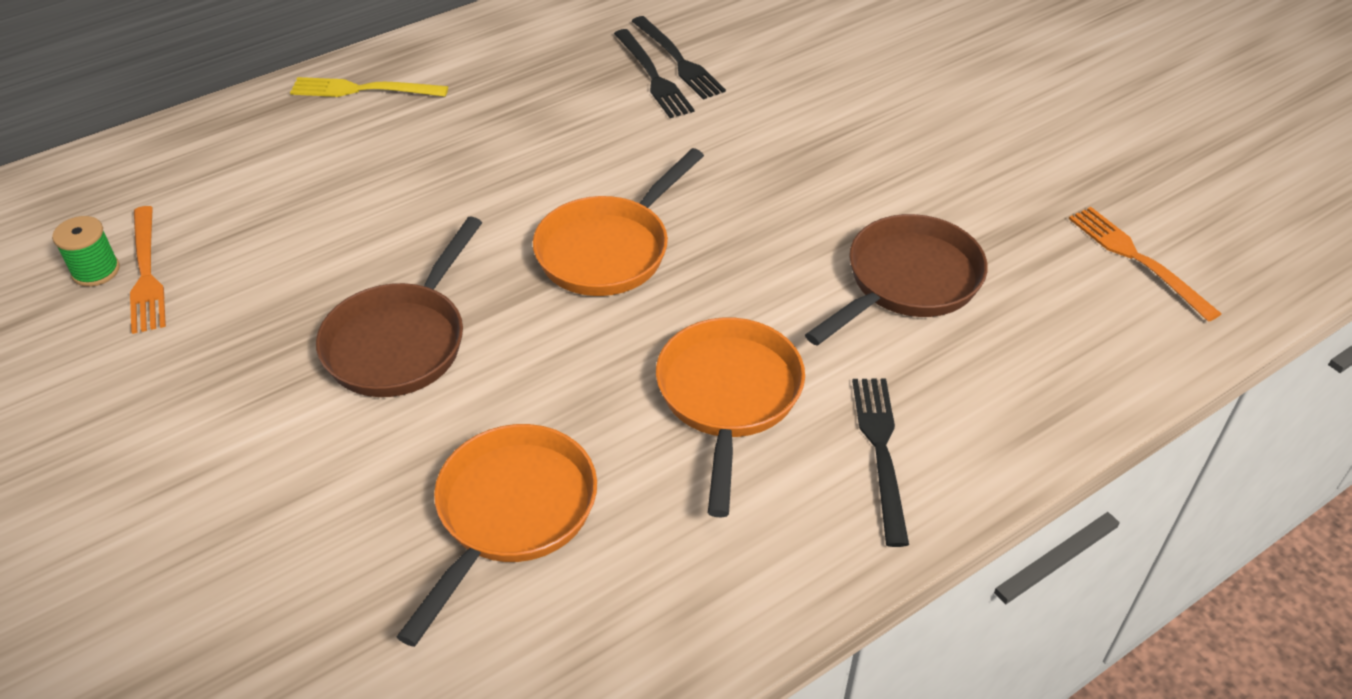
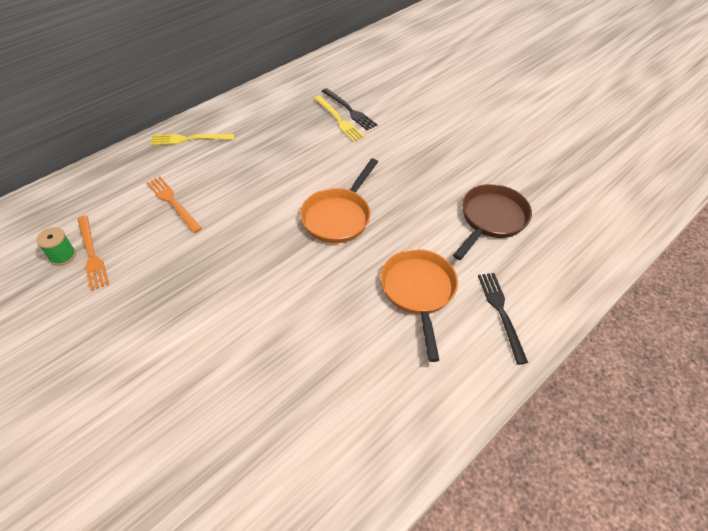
camera: 10 degrees left, 5 degrees up
brown pan [316,217,482,397] -> none
orange pan [397,424,597,647] -> none
black fork [614,29,694,118] -> yellow fork [314,96,364,142]
orange fork [1069,207,1222,322] -> orange fork moved to [147,177,202,233]

